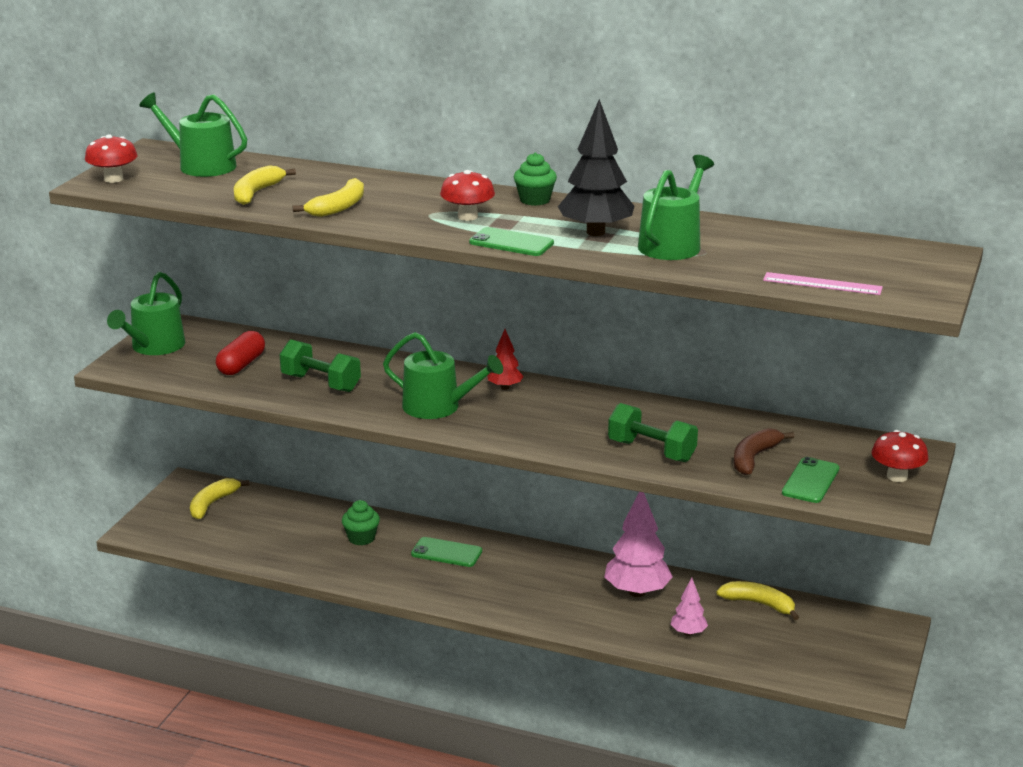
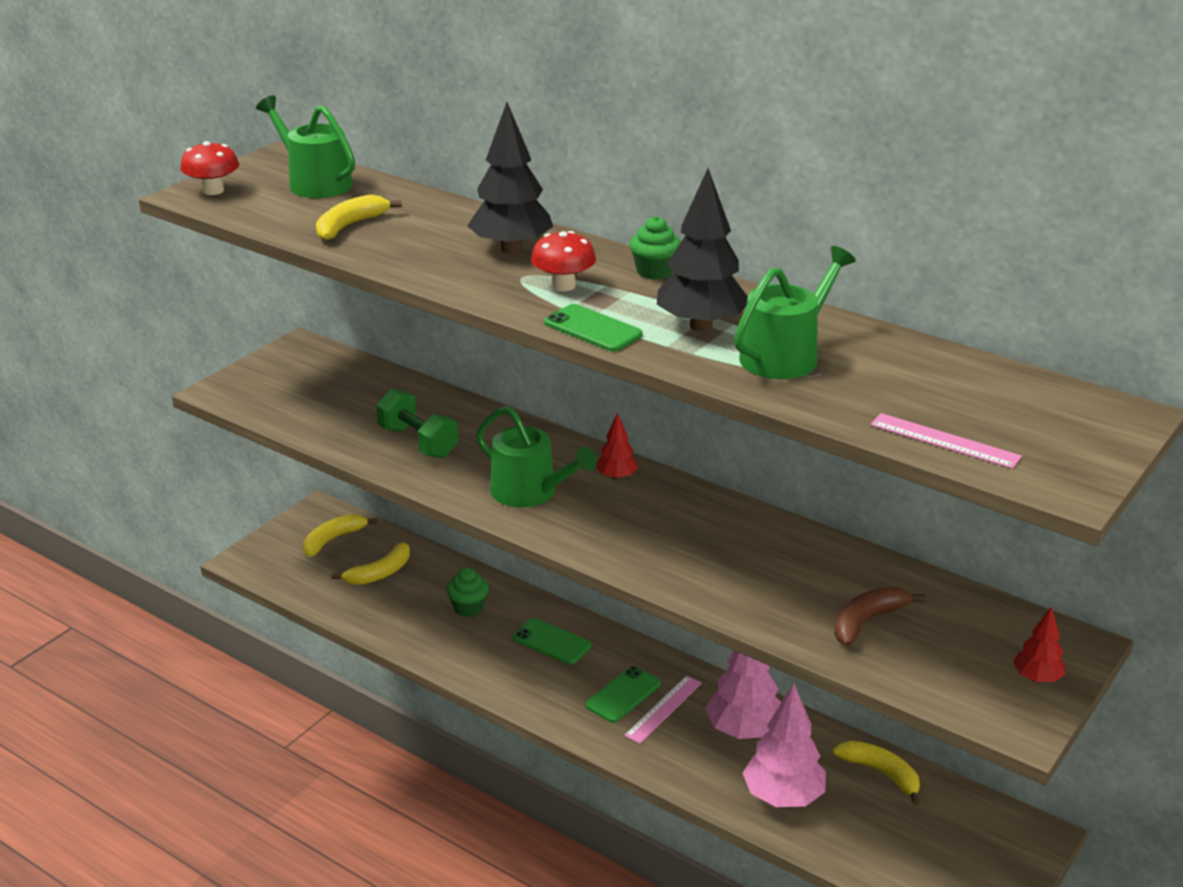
camera: 15 degrees right, 5 degrees up
green watering can [107,272,185,355] -> none
red capsule [216,331,265,375] -> none
yellow banana [293,178,364,217] -> yellow banana moved to [331,542,410,585]
green dumbbell [608,403,698,462] -> none
pink tree [671,578,708,636] -> pink tree [742,683,826,807], size x1.90
green phone [782,457,840,503] -> green phone moved to [585,666,661,723]
red mushroom [872,430,928,482] -> red tree [1013,606,1065,683]
none -> black tree [467,102,553,254]
none -> pink ruler [624,676,702,744]

